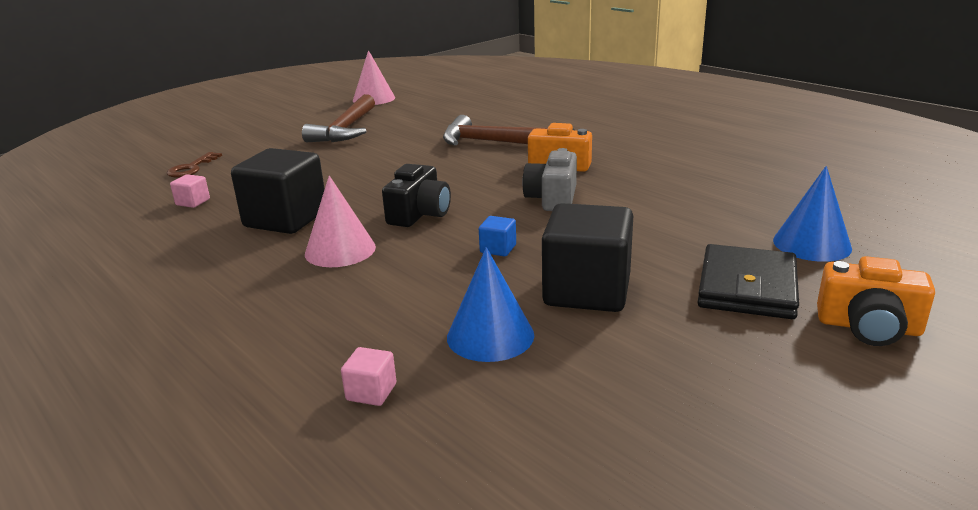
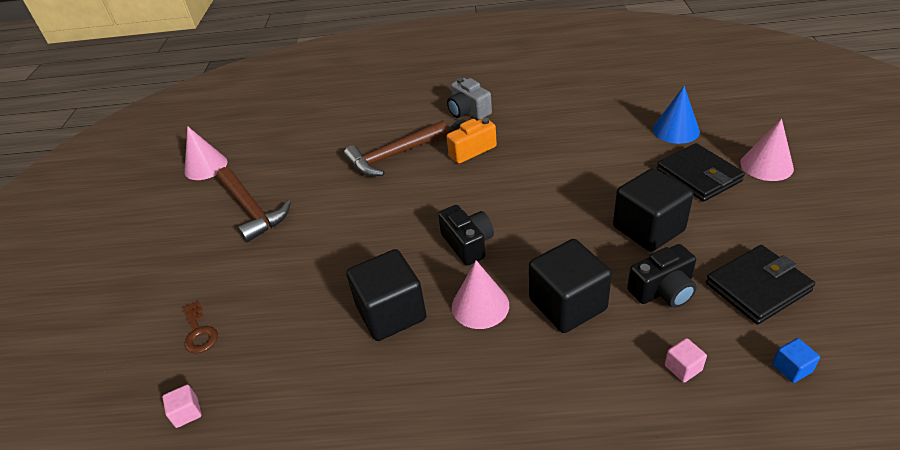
camera: 45 degrees left, 15 degrees up
pink cube [170,174,210,208] -> pink cube moved to [162,384,202,428]
blue cone [447,247,534,362] -> black camera [627,244,697,308]
blue cube [479,216,516,256] -> blue cube moved to [772,338,820,383]
grey camera [522,148,577,211] -> grey camera moved to [447,78,492,120]
orange camera [817,256,935,346] -> pink cone [740,119,794,181]
none -> black cube [529,239,612,333]
none -> black wallet [706,245,815,324]

